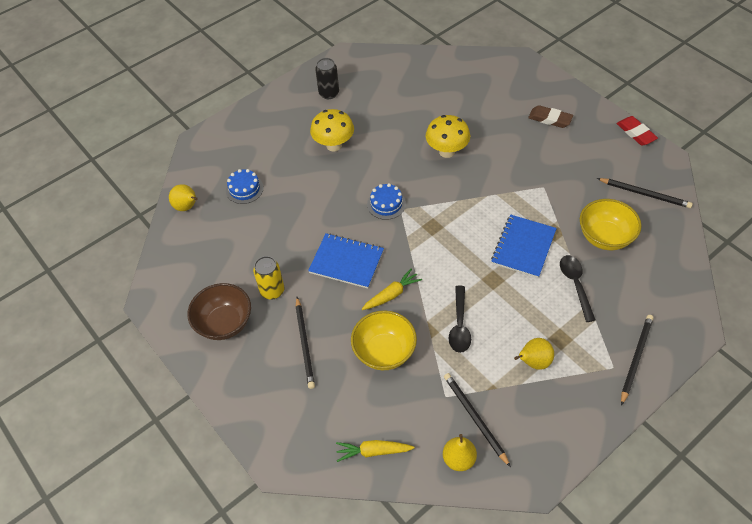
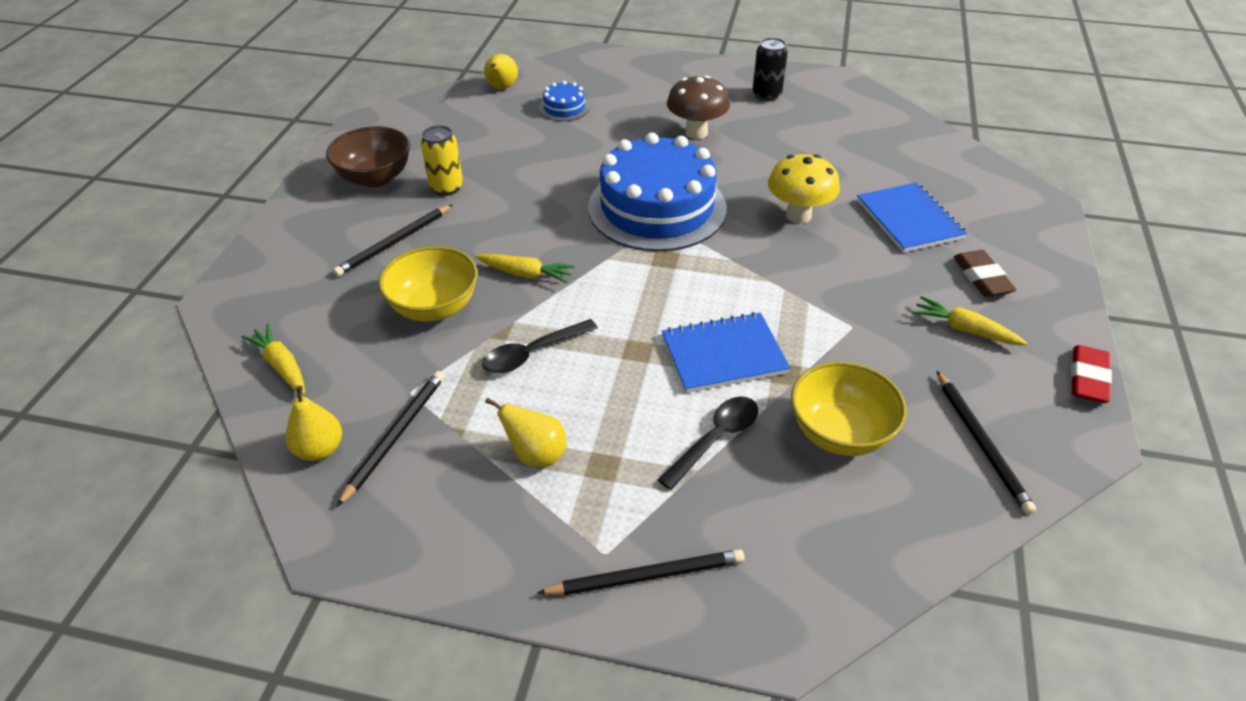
camera: 50 degrees right, 10 degrees down
blue notebook [308,233,384,289] -> blue notebook moved to [857,182,968,252]
yellow mushroom [310,109,354,152] -> brown mushroom [667,75,730,139]
blue cake [367,183,406,220] -> blue cake [588,133,727,252], size x2.38
none -> yellow carrot [913,296,1027,345]

